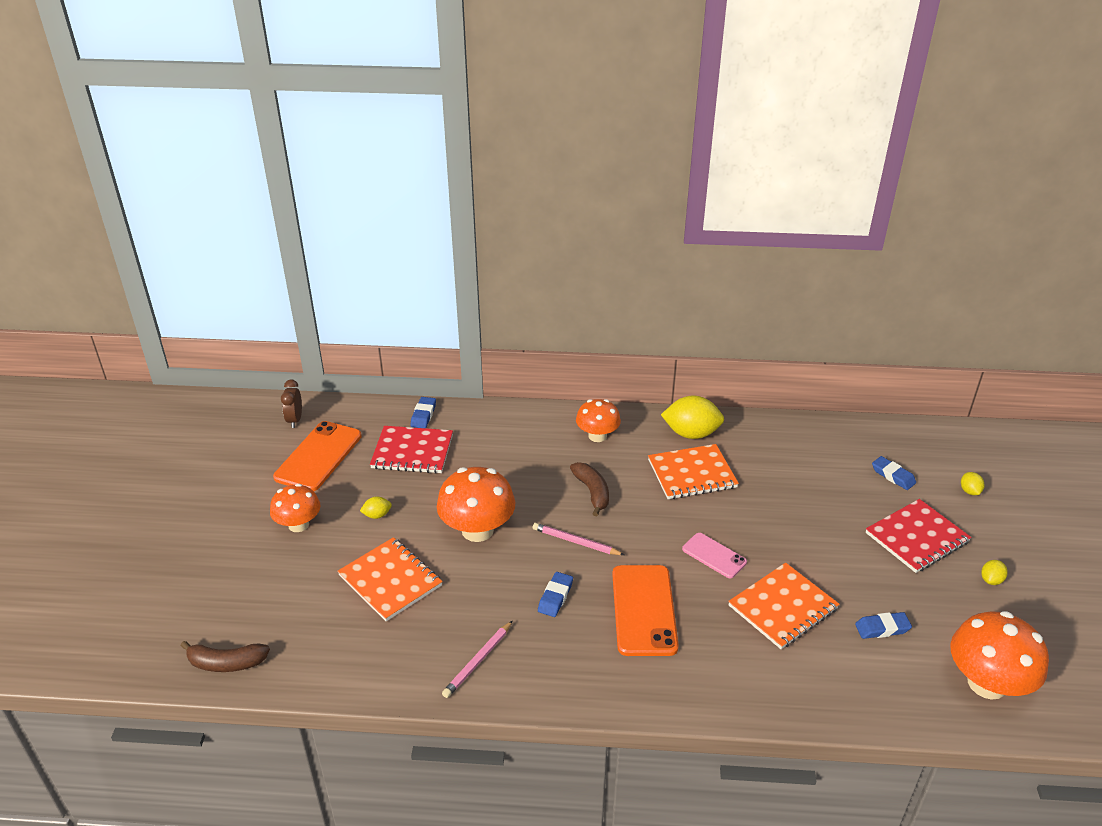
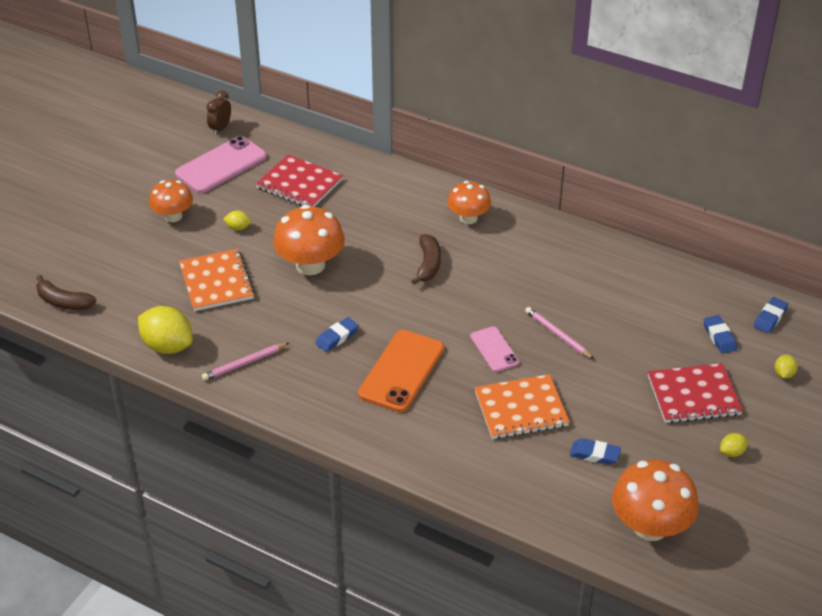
camera: 25 degrees right, 5 degrees up
orange phone [273,421,362,491] -> pink phone [175,136,267,193]
blue eraser [411,397,436,428] -> blue eraser moved to [754,297,788,333]
pink pencil [533,523,624,555] -> pink pencil moved to [525,307,594,359]
orange notebook [648,444,739,499] -> none
yellow lemon [661,396,724,439] -> yellow lemon moved to [138,306,193,354]

